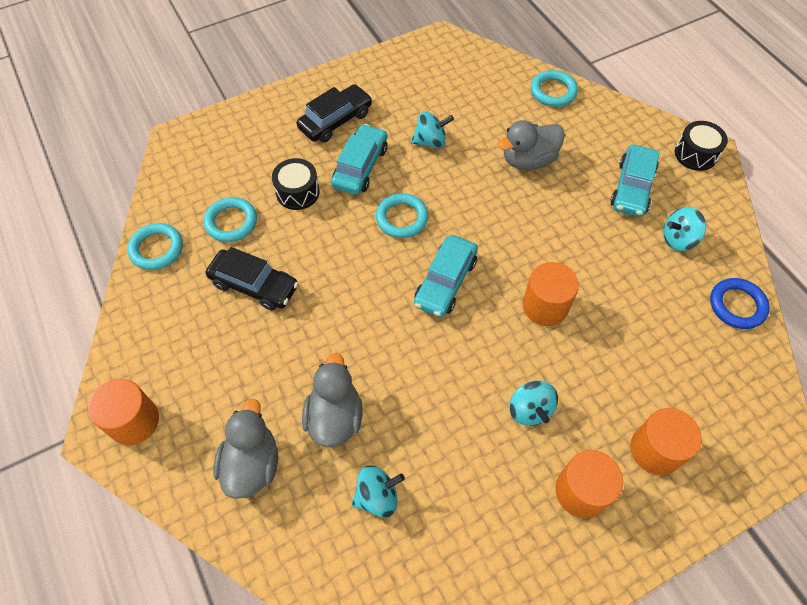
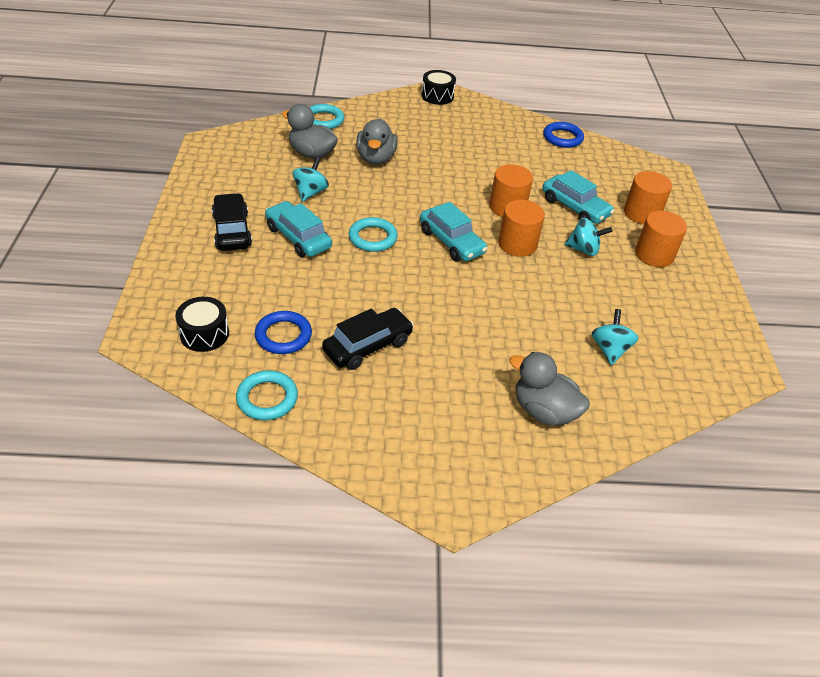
camera: 65 degrees left, 15 degrees down
orange cylinder [88,379,159,445] -> orange cylinder moved to [498,200,545,257]
turquoise ring [204,197,257,242] -> blue ring [255,311,312,354]
black drum [272,158,320,210] -> black drum moved to [176,297,229,352]
grey duck [302,353,363,448] -> grey duck moved to [282,104,338,159]
turquoise car [610,145,659,217] -> turquoise car moved to [542,170,614,224]
turquoise spinning top [663,207,706,251] -> none

